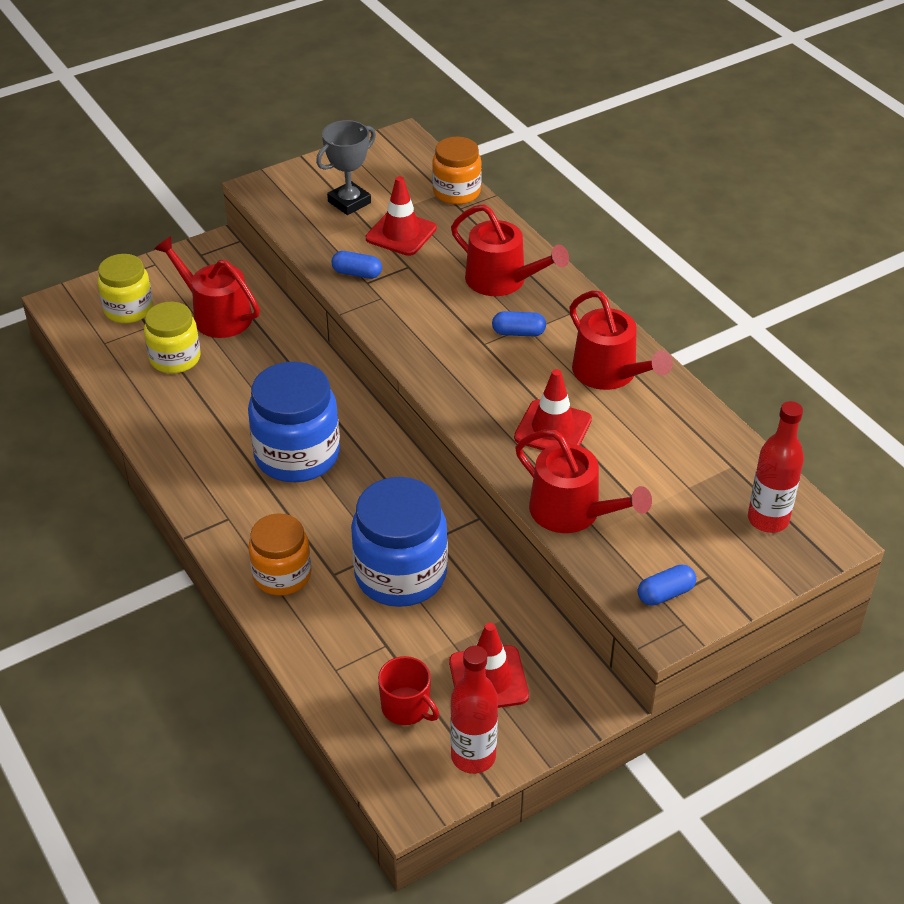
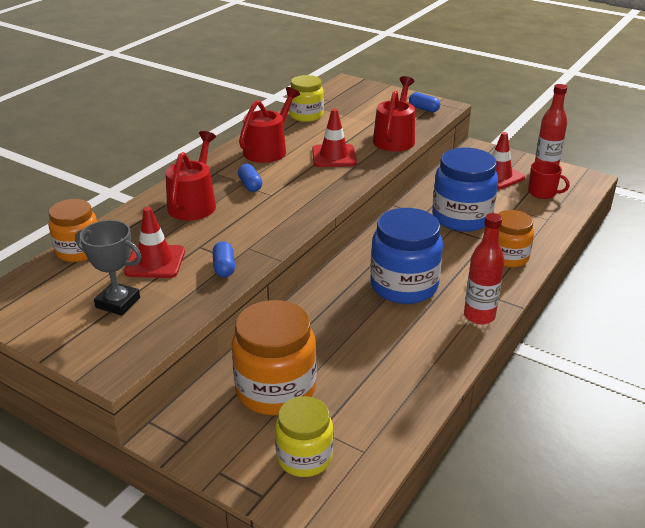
camera: 115 degrees left, 10 degrees down
yellow jar [144,302,201,373] -> yellow jar moved to [289,75,324,122]
red watering can [155,236,260,338] -> orange jar [232,300,317,415]
red mug [378,656,439,725] -> red mug turned 105 degrees clockwise [528,161,570,199]
red bottle [748,401,804,533] -> red bottle moved to [464,213,505,324]

